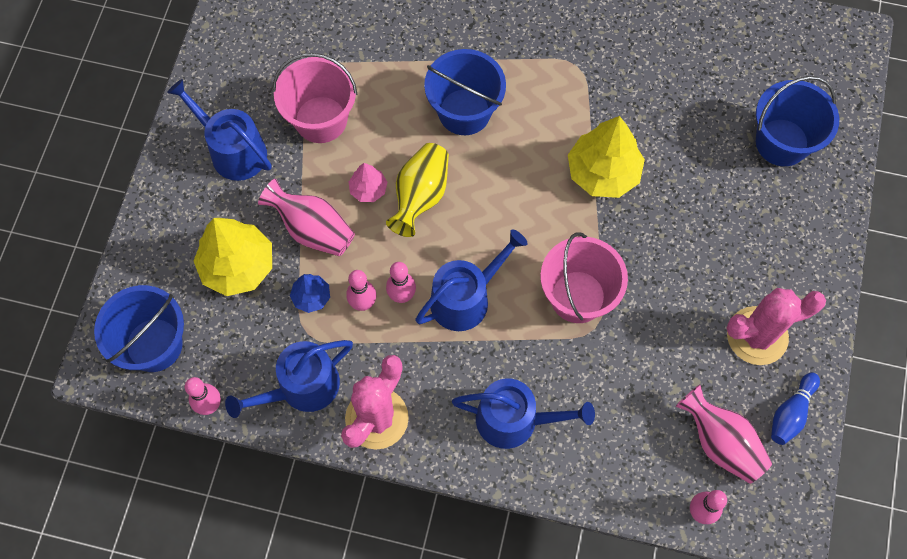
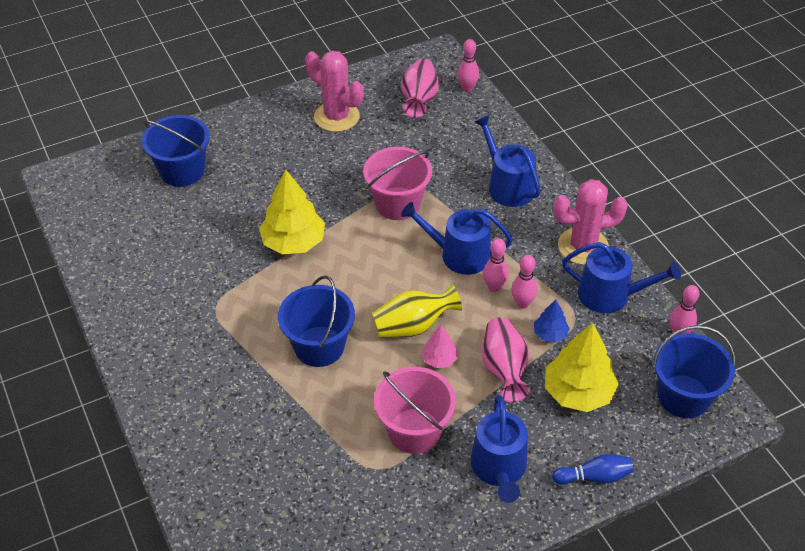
camera: 130 degrees left, 20 degrees down
blue bowling pin [771,372,820,445] -> blue bowling pin moved to [552,454,634,485]

